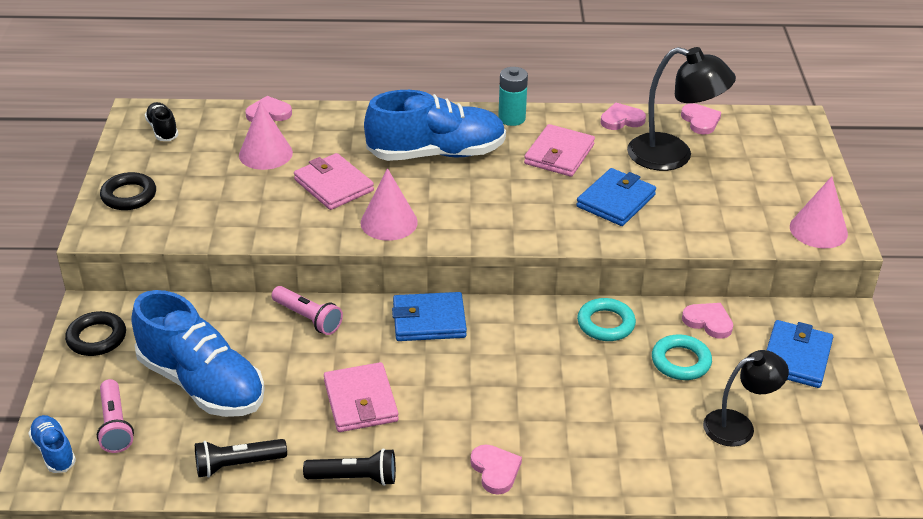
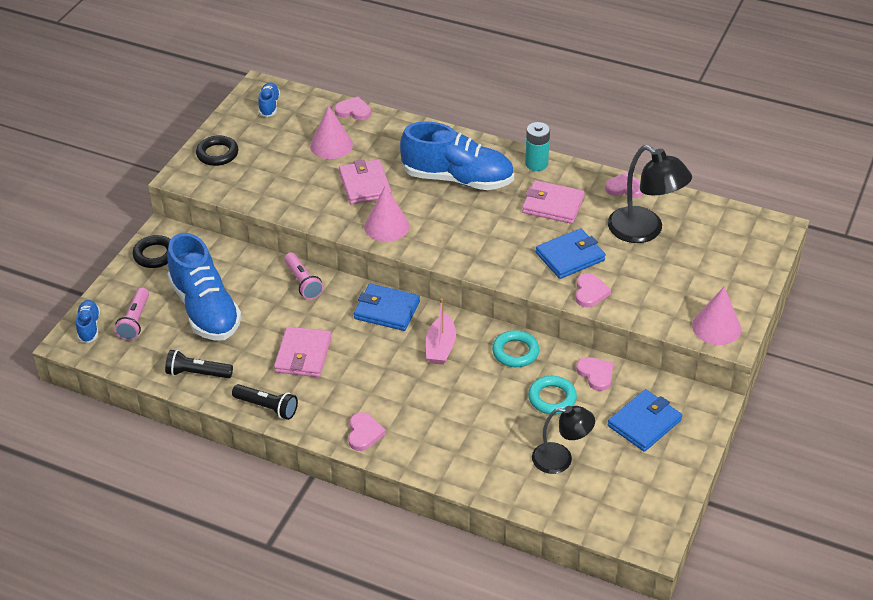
camera: 25 degrees right, 5 degrees up
black shoe [145,102,179,141] -> blue shoe [258,83,280,117]
pink wallet [524,124,595,177] -> pink wallet turned 60 degrees clockwise [522,180,585,224]
pink heart [681,103,721,134] -> pink heart moved to [575,273,611,307]
none -> pink boat [426,298,456,365]

